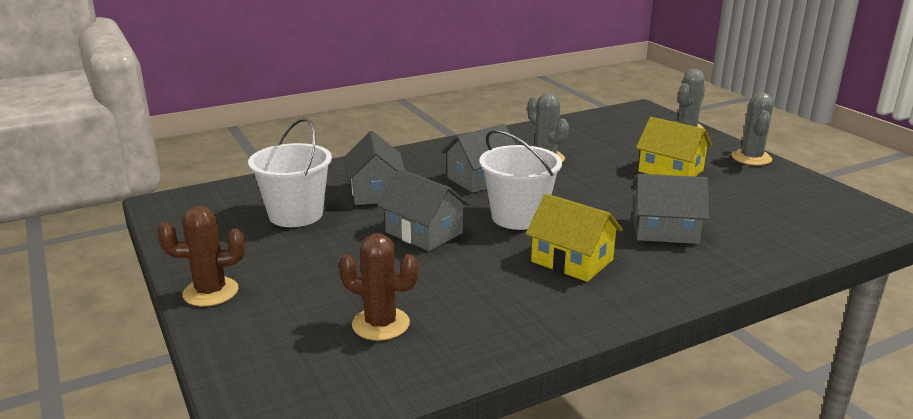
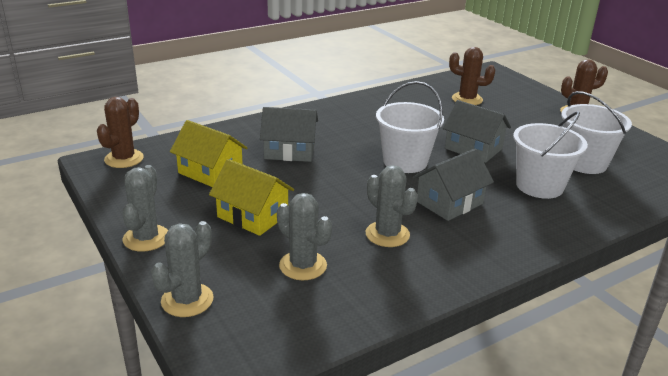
camera: 175 degrees right, 5 degrees up
grey house [345,131,405,205] -> white bucket [513,111,588,199]
yellow house [526,193,623,282] -> yellow house moved to [170,120,248,187]
none -> brown cactus [97,97,144,168]
none -> grey cactus [277,193,332,280]

